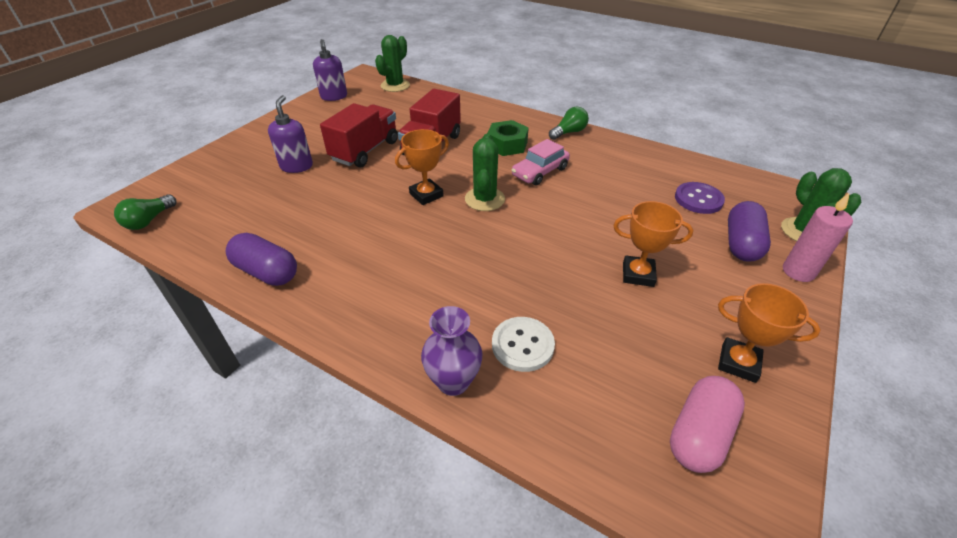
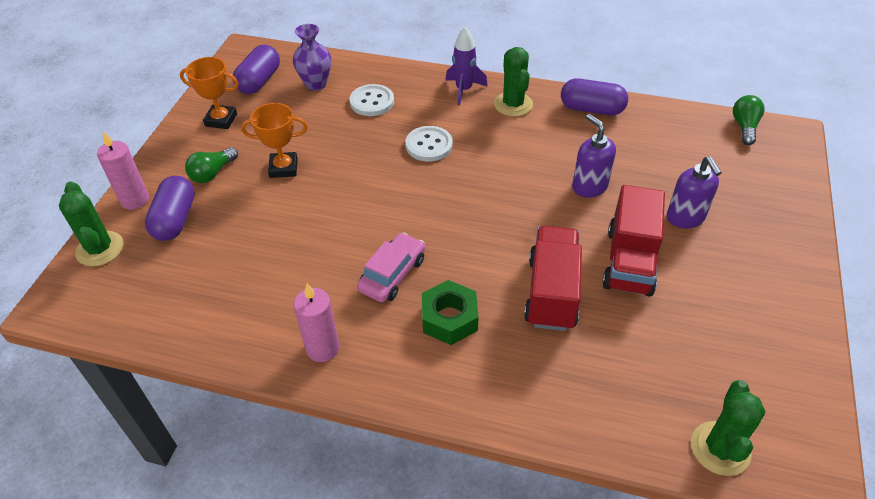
camera: 165 degrees right, 5 degrees up
purple soap dispenser [313,39,347,101] -> purple soap dispenser moved to [572,114,616,198]
orange trophy [395,129,449,205] -> none
purple vase [421,306,483,396] -> purple vase moved to [293,24,331,91]
green cactus [465,134,505,211] -> green cactus moved to [494,47,533,117]
green light bulb [549,106,589,140] -> green light bulb moved to [185,147,238,183]
pink capsule [670,376,745,473] -> purple capsule [233,44,280,94]
purple button [675,182,725,214] -> none
none -> pink candle [293,283,339,362]
none -> white button [405,126,453,162]
none -> purple rocket [446,27,488,105]

